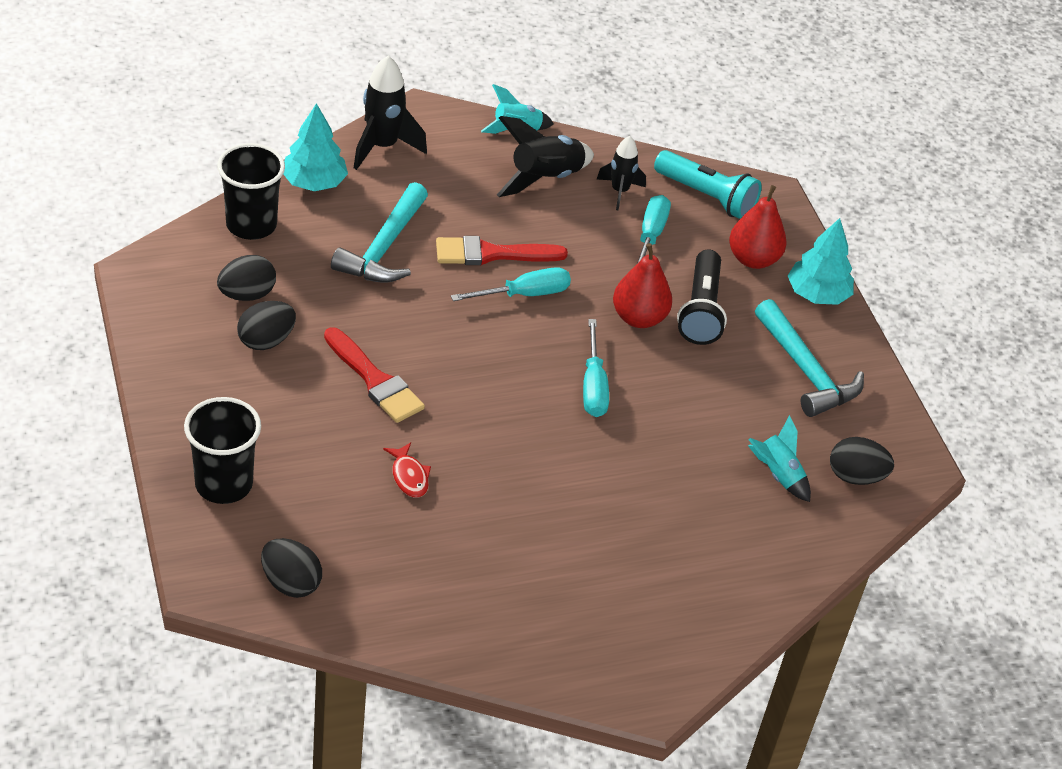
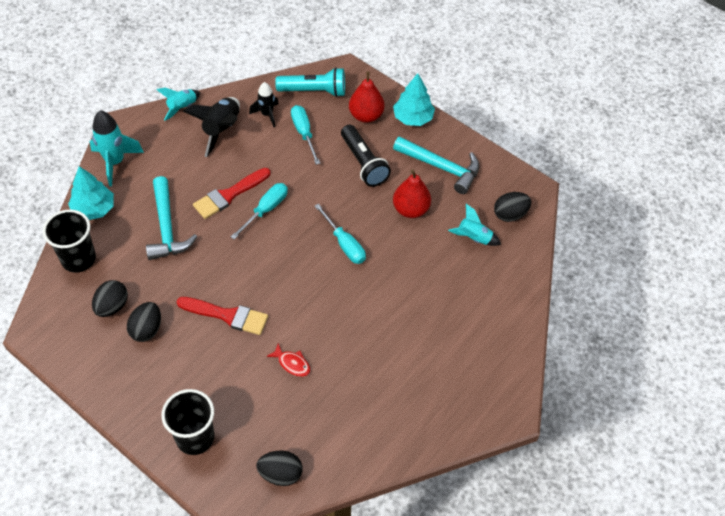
camera: 30 degrees left, 10 degrees up
black rocket [354,56,427,170] -> turquoise rocket [90,111,144,186]
red pear [613,243,672,328] -> red pear moved to [393,169,431,218]

